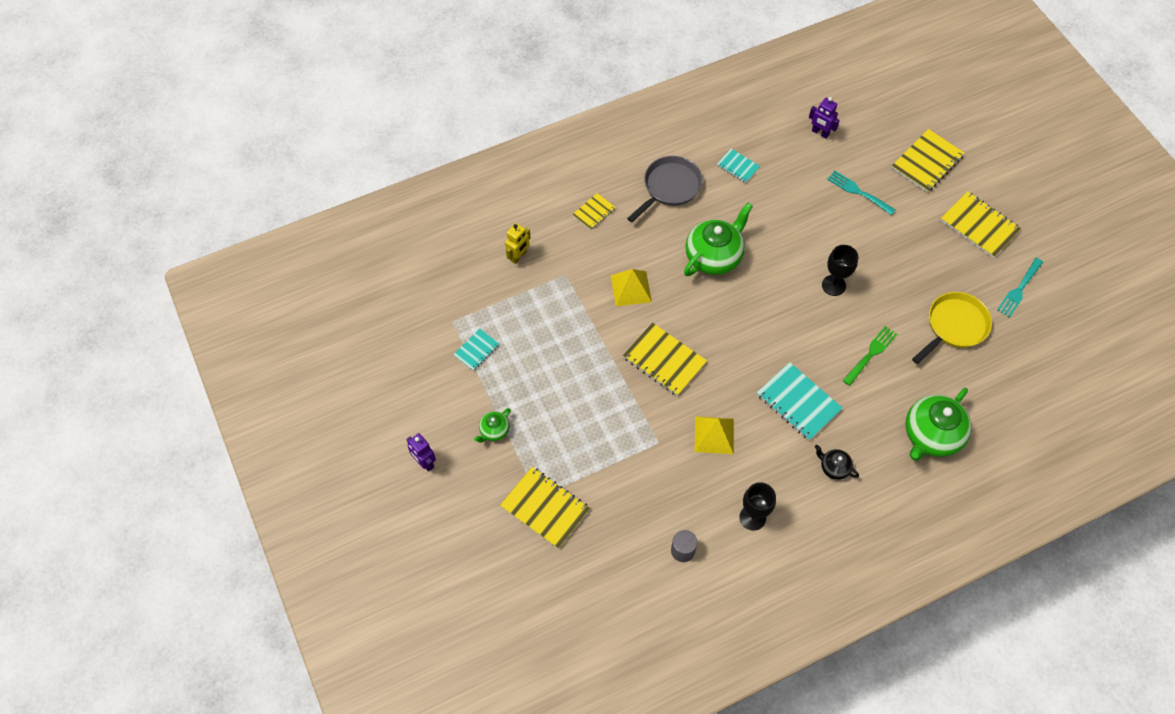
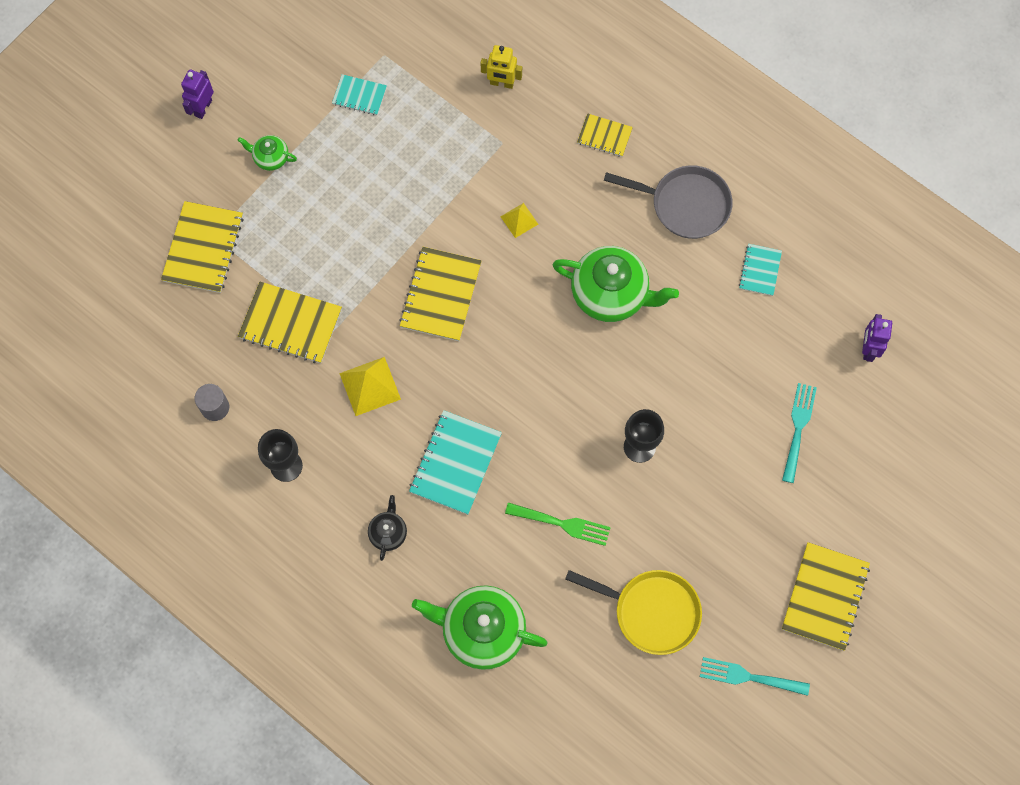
camera: 65 degrees right, 10 degrees up
yellow pyramid [611,269,652,306] -> yellow pyramid [500,203,538,238], size x0.60
yellow notebook [892,129,965,192] -> yellow notebook moved to [238,282,342,363]

